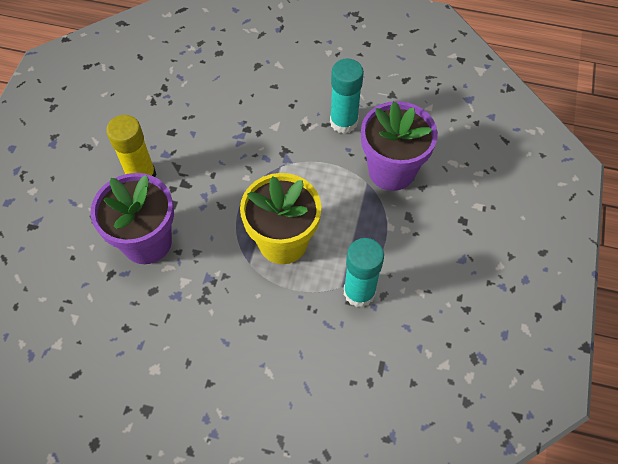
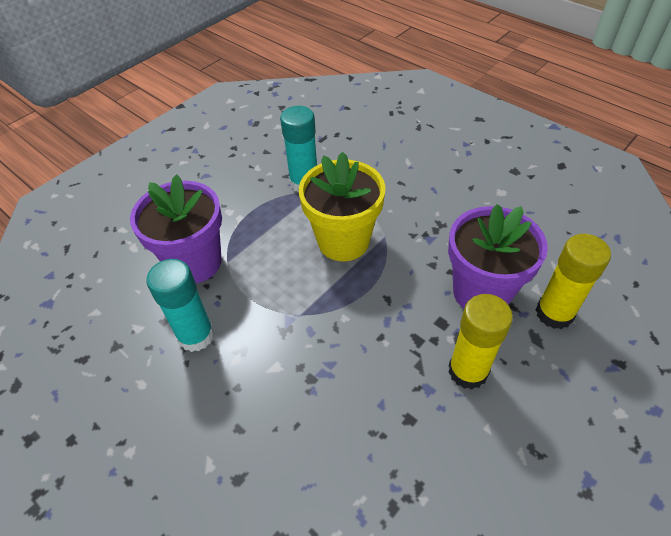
camera: 150 degrees left, 10 degrees down
none -> yellow glue stick [536,234,611,329]

